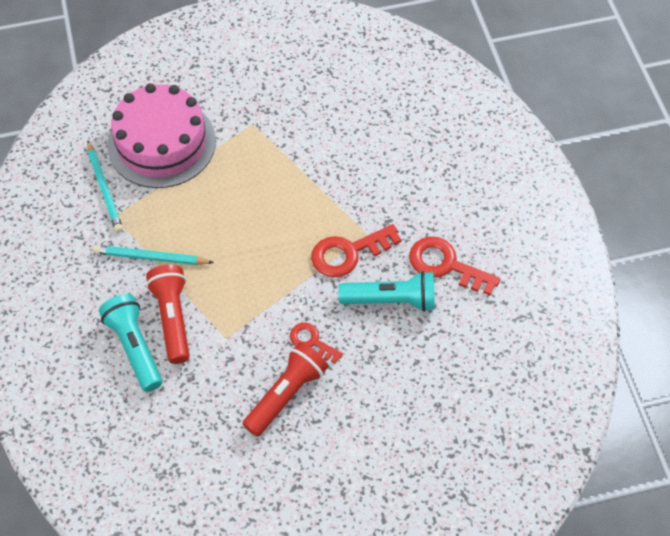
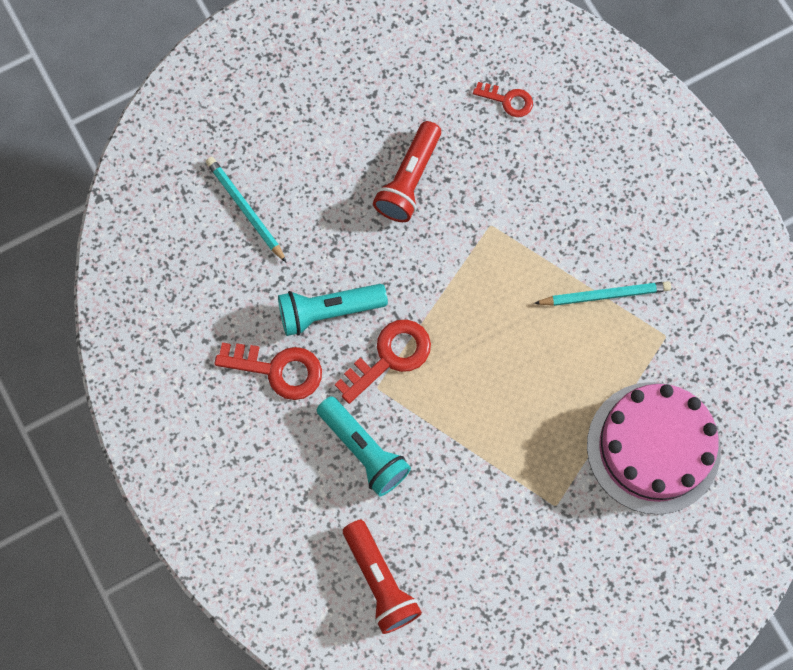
camera: 165 degrees right, 15 degrees up
turquoise pencil [87,140,123,233] -> turquoise pencil moved to [206,157,287,263]
turquoise flashlight [99,294,162,392] -> turquoise flashlight moved to [317,396,411,496]
red flashlight [146,265,190,364] -> red flashlight moved to [343,520,422,634]
red key [290,323,343,363] -> red key moved to [473,82,533,117]

